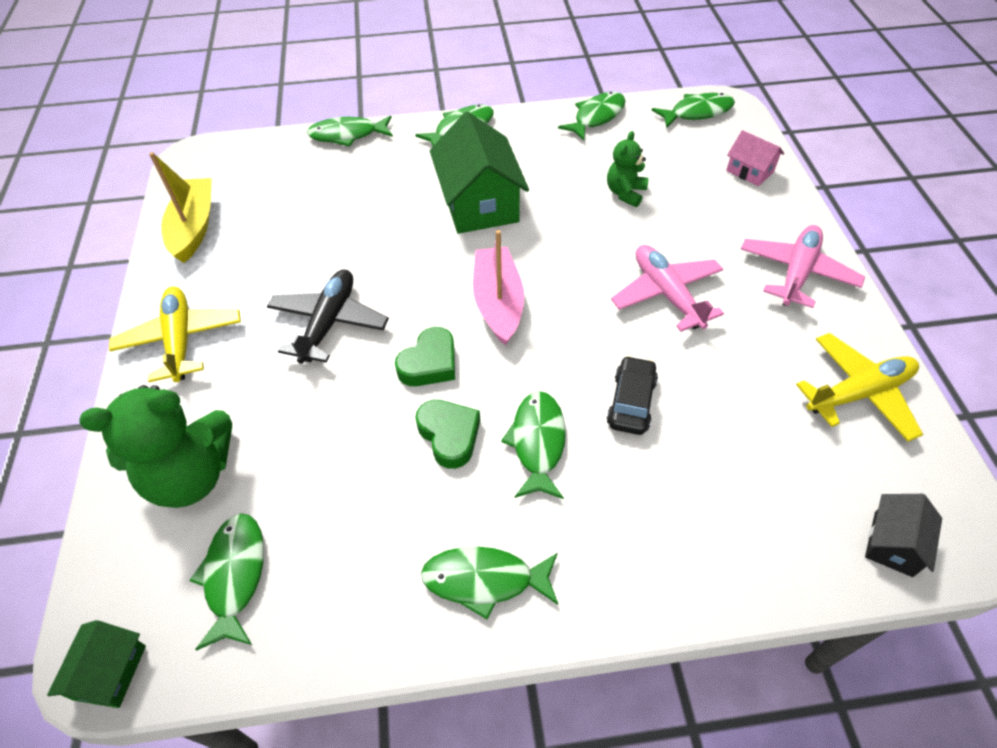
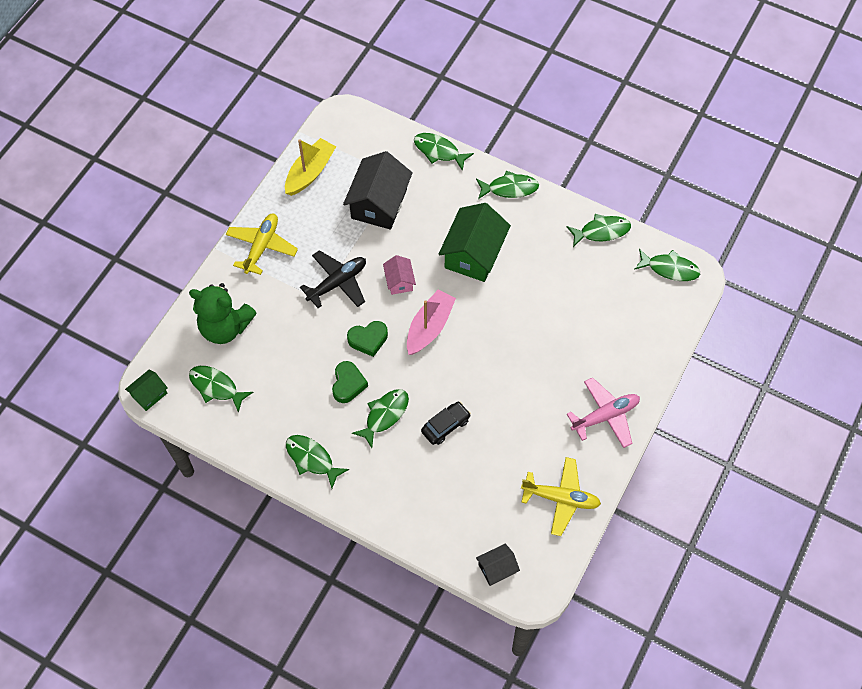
camera: 35 degrees right, 10 degrees up
green fish [189,513,264,651] -> green fish turned 90 degrees counterclockwise [189,366,253,413]
green teddy bear [607,131,649,207] -> none
pink plane [611,245,724,332] -> none
pink house [726,130,784,186] -> pink house moved to [383,255,416,295]
none -> black house [343,151,413,230]

